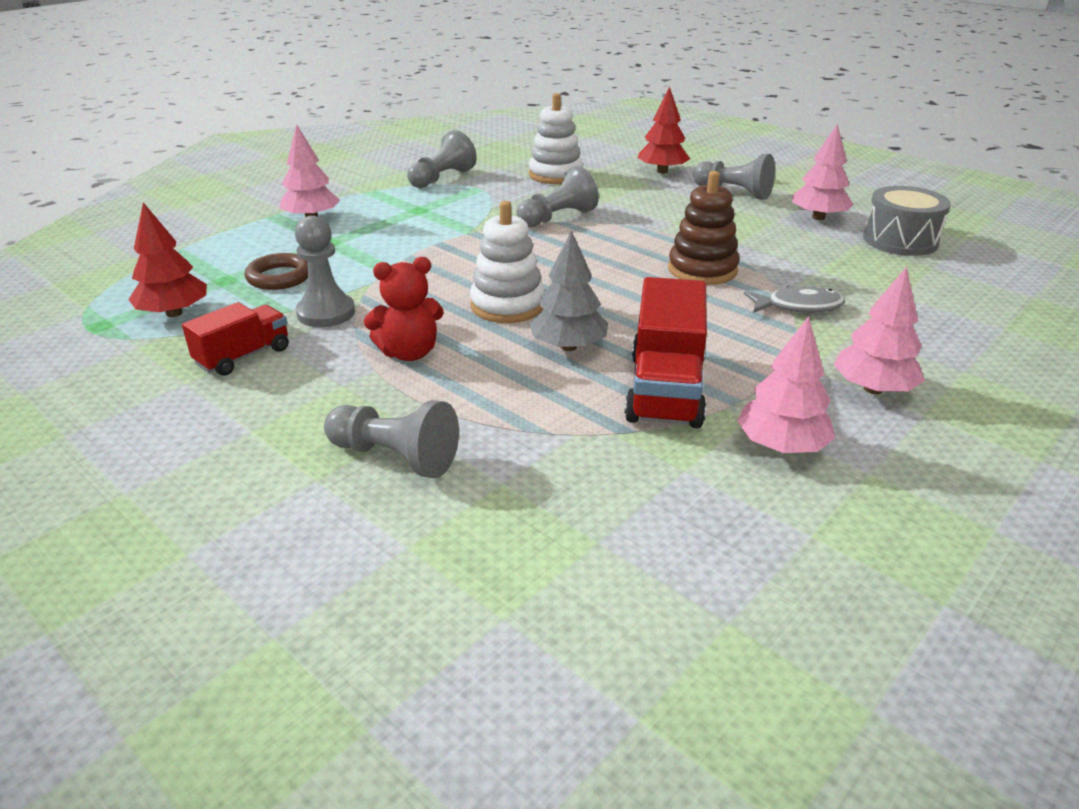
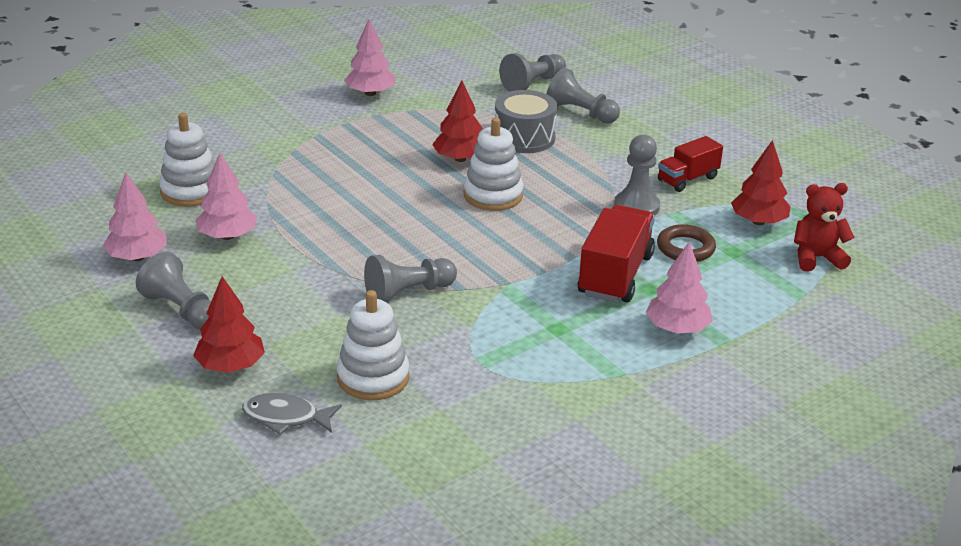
camera: 170 degrees left, 0 degrees up
red teddy bear [364,257,444,361] -> red teddy bear moved to [794,183,855,272]
grey pawn [407,130,477,188] -> grey pawn moved to [499,53,566,92]
grey tree [529,230,608,351] -> red tree [432,81,482,162]
red truck [625,277,707,428] -> red truck moved to [578,205,655,303]
brown stacking toy [668,171,740,285] -> none
grey fish [744,285,845,313] -> grey fish moved to [242,393,342,434]
pink tree [833,267,925,394] -> pink tree moved to [195,153,257,240]
grey drum [863,186,951,256] -> grey drum moved to [495,90,557,153]
none -> white stacking toy [159,113,215,207]

